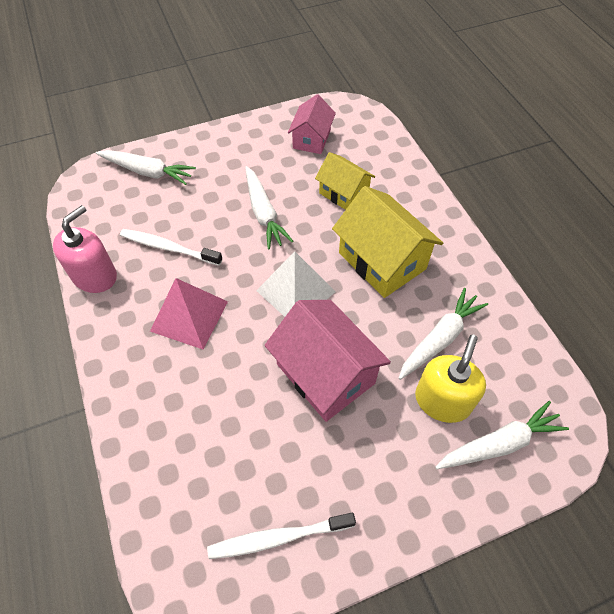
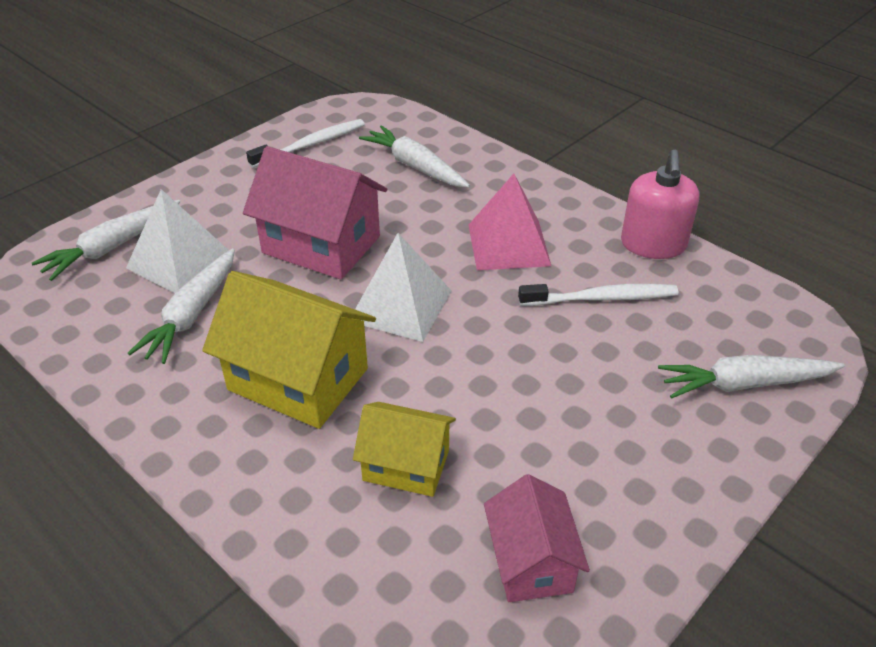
camera: 155 degrees right, 15 degrees down
white carrot [245,166,293,249] -> white carrot moved to [359,125,470,188]
yellow soap dispenser [415,335,486,423] -> white pyramid [126,189,229,293]

